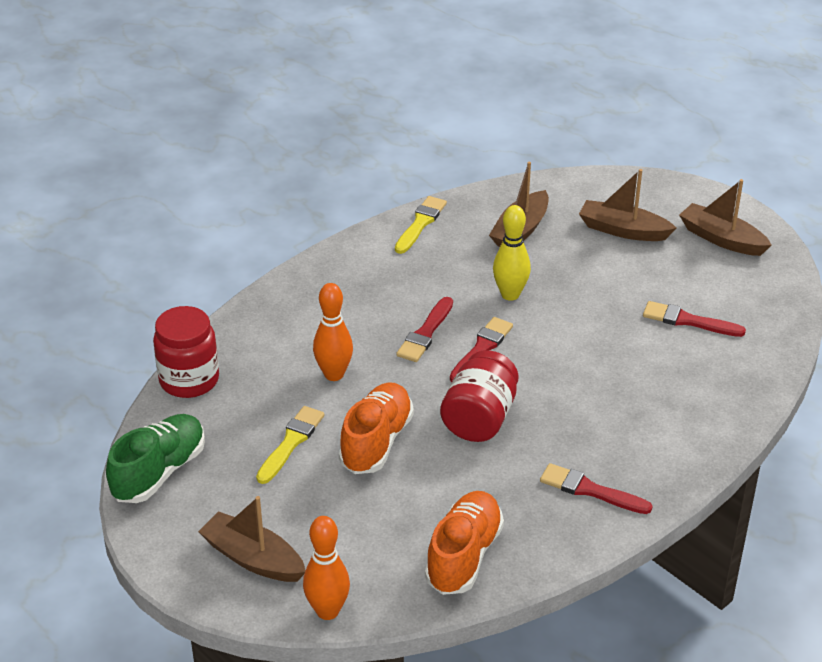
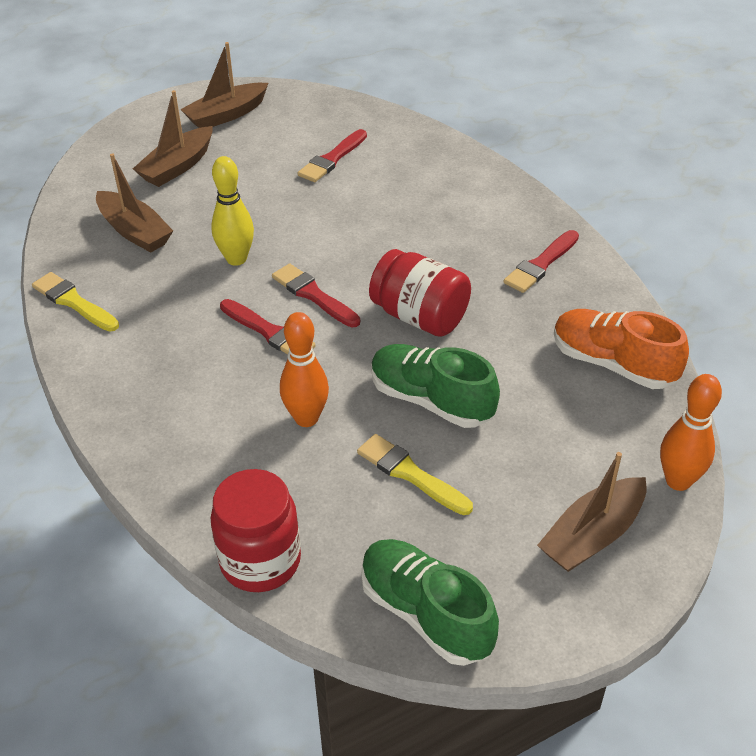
camera: 75 degrees left, 5 degrees up
orange shoe [339,382,414,474] -> green shoe [371,344,500,428]

